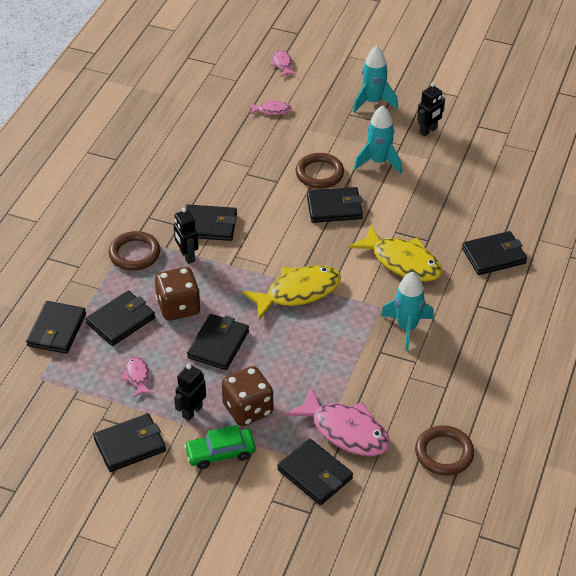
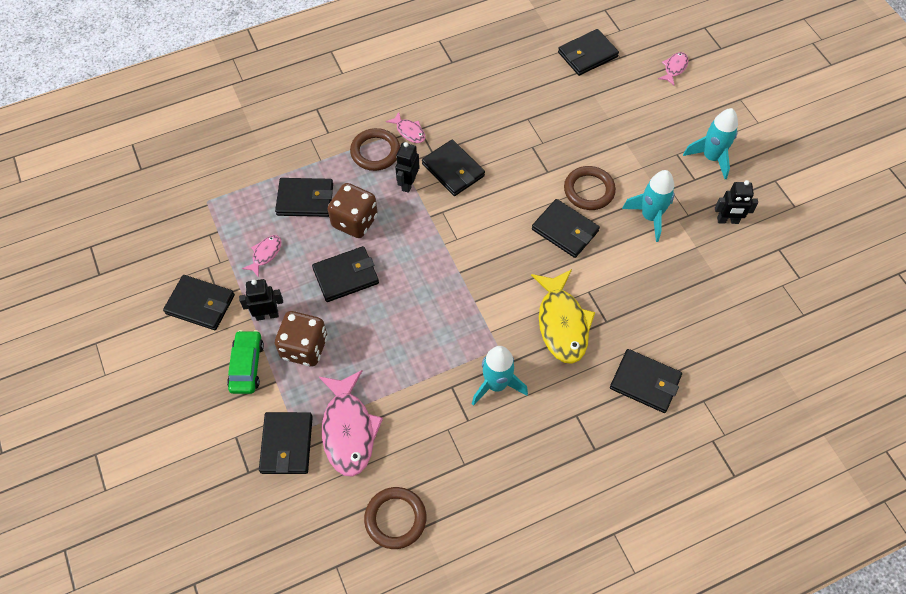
camera: 45 degrees right, 15 degrees up
black wallet [26,301,86,354] -> black wallet moved to [558,29,619,76]
green car [184,425,256,469] -> green car turned 60 degrees clockwise [227,330,264,394]
yellow fish [242,265,341,320] -> none
pink fish [249,99,292,115] -> pink fish moved to [386,112,426,143]

